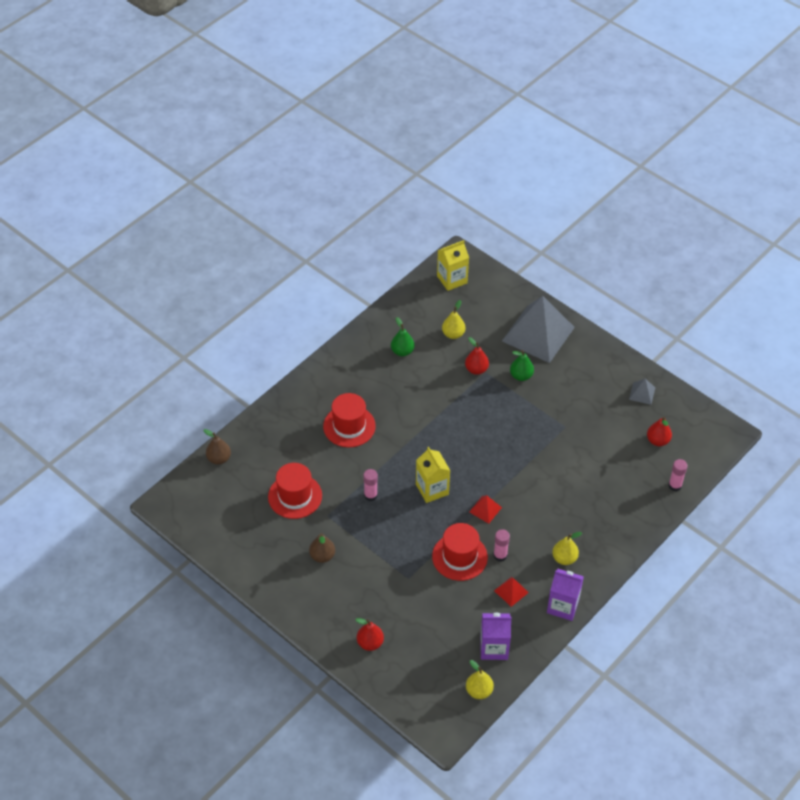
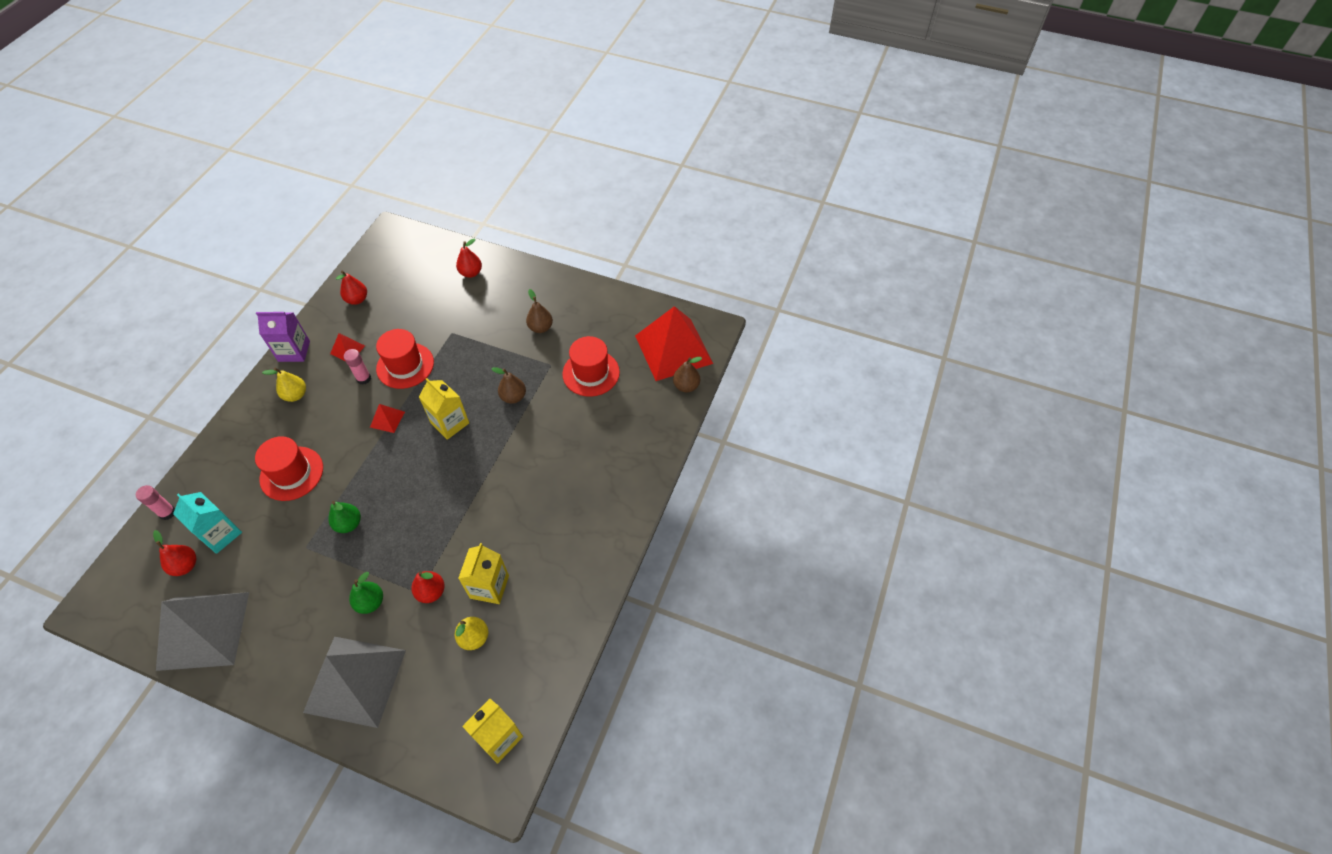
camera: 160 degrees right, 5 degrees up
red hat [323,393,376,447] -> red hat moved to [255,436,323,501]
pink glue stick [363,469,378,501] -> brown pear [491,367,526,404]
green pear [391,317,415,356] -> green pear moved to [328,501,361,533]
yellow pear [466,660,494,699] -> none
purple carton [480,613,511,660] -> red pear [336,271,367,305]
grey pyramid [629,379,655,405] -> grey pyramid [156,592,249,671], size x2.46
none -> turquoise carton [173,492,242,554]
none -> yellow carton [458,543,509,604]
none -> red pyramid [635,306,713,381]

